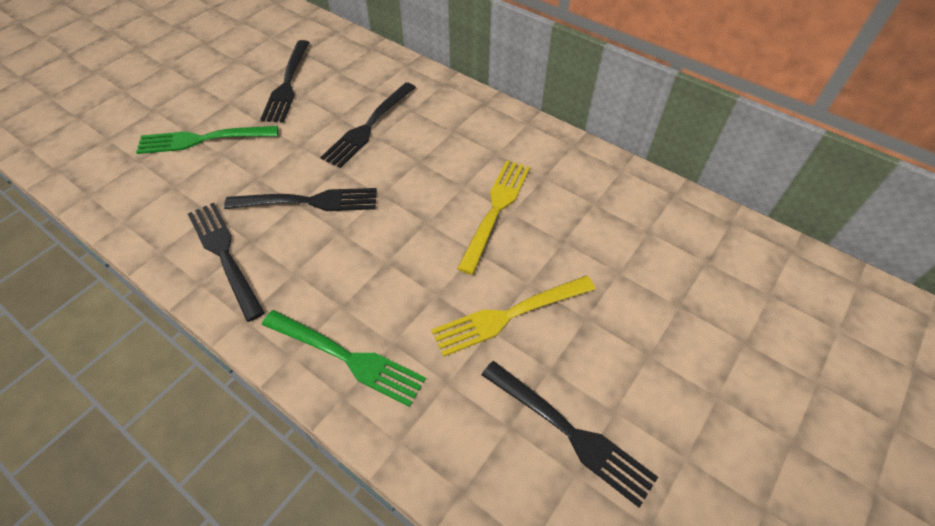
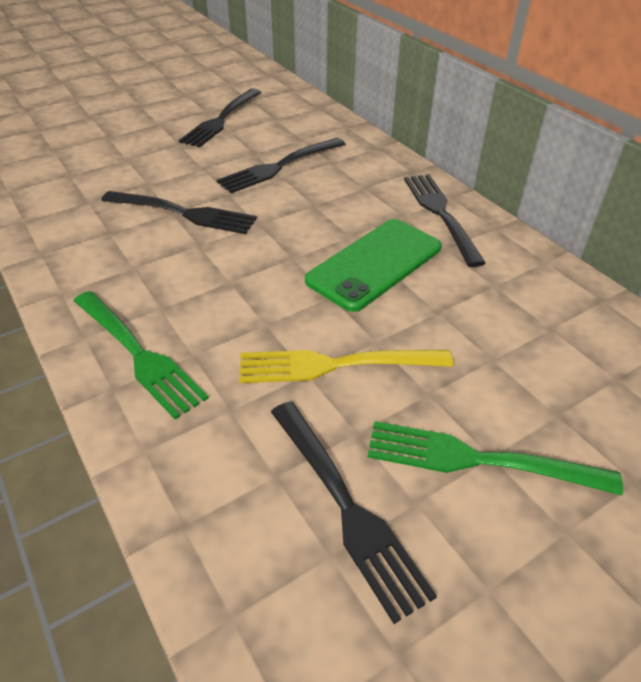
camera: 20 degrees right, 10 degrees down
green fork [136,126,278,154] -> green fork moved to [367,421,623,496]
black fork [188,203,265,322] -> black fork moved to [404,174,486,267]
yellow fork [457,160,530,275] -> green phone [305,219,441,312]

